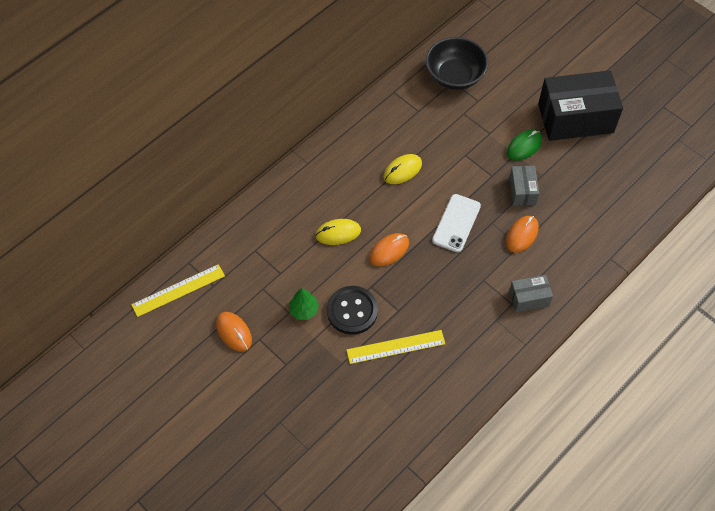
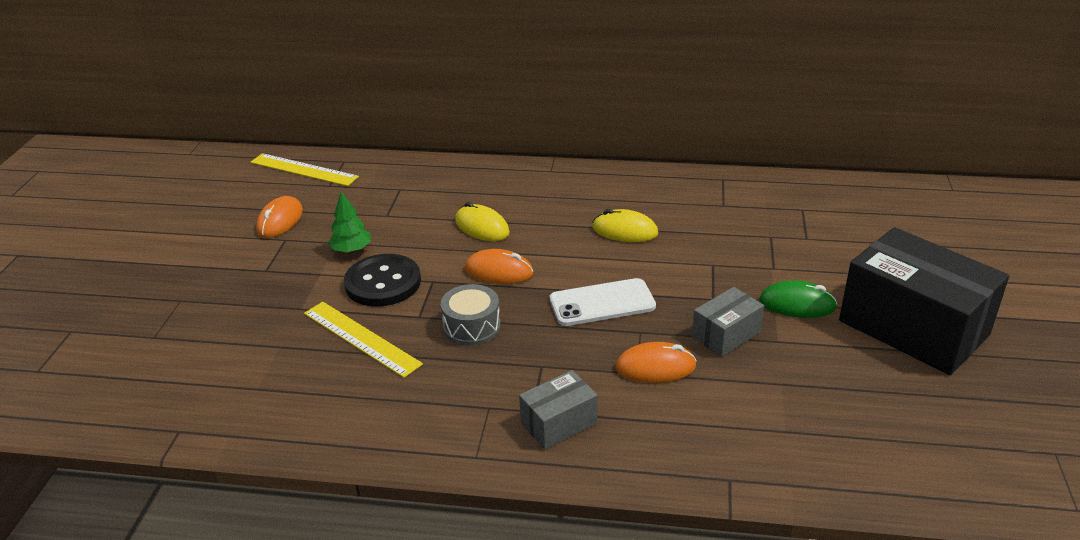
camera: 55 degrees right, 25 degrees down
black bowl [426,37,489,90] -> none
grey box [509,275,553,312] -> grey box turned 75 degrees counterclockwise [519,370,598,449]
none -> grey drum [441,284,501,346]

